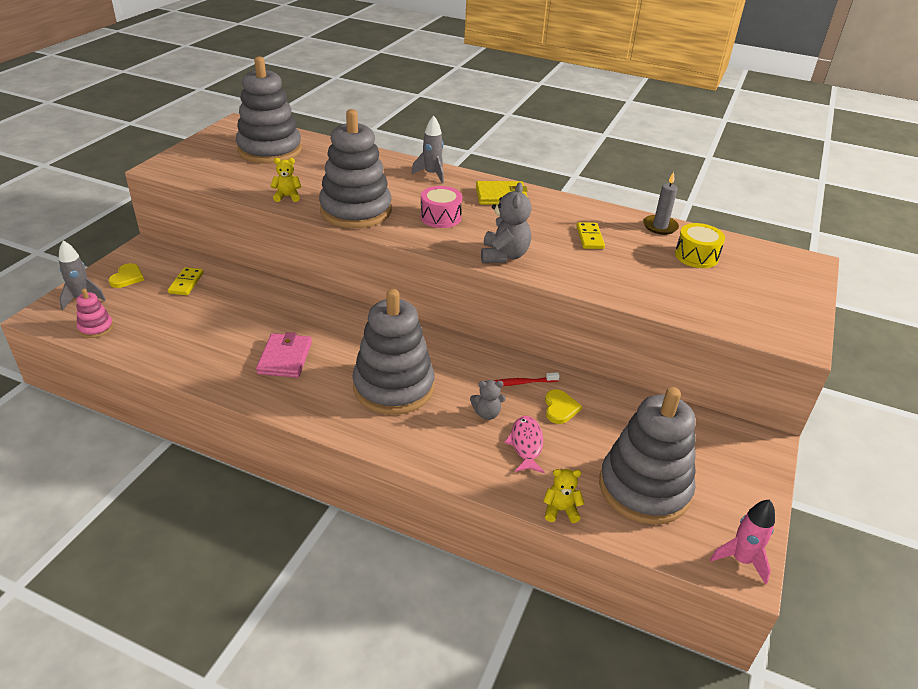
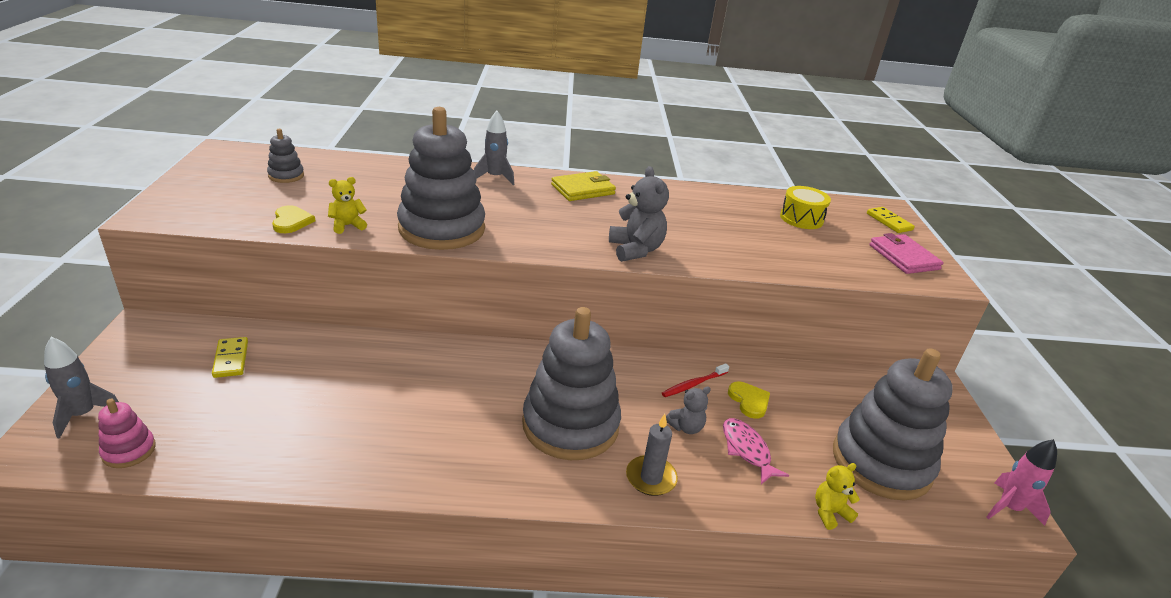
camera: 25 degrees left, 5 degrees down
yellow heart [108,263,144,288] -> yellow heart moved to [272,205,315,233]
grey stacking toy [236,56,302,164] -> grey stacking toy [267,129,304,183], size x0.43
pink wallet [256,332,312,378] -> pink wallet moved to [869,233,944,274]
pink drum [420,186,462,228] -> none
yellow domino [576,222,605,249] -> yellow domino moved to [867,207,915,233]
grey candle [643,172,679,235] -> grey candle moved to [626,414,678,496]

